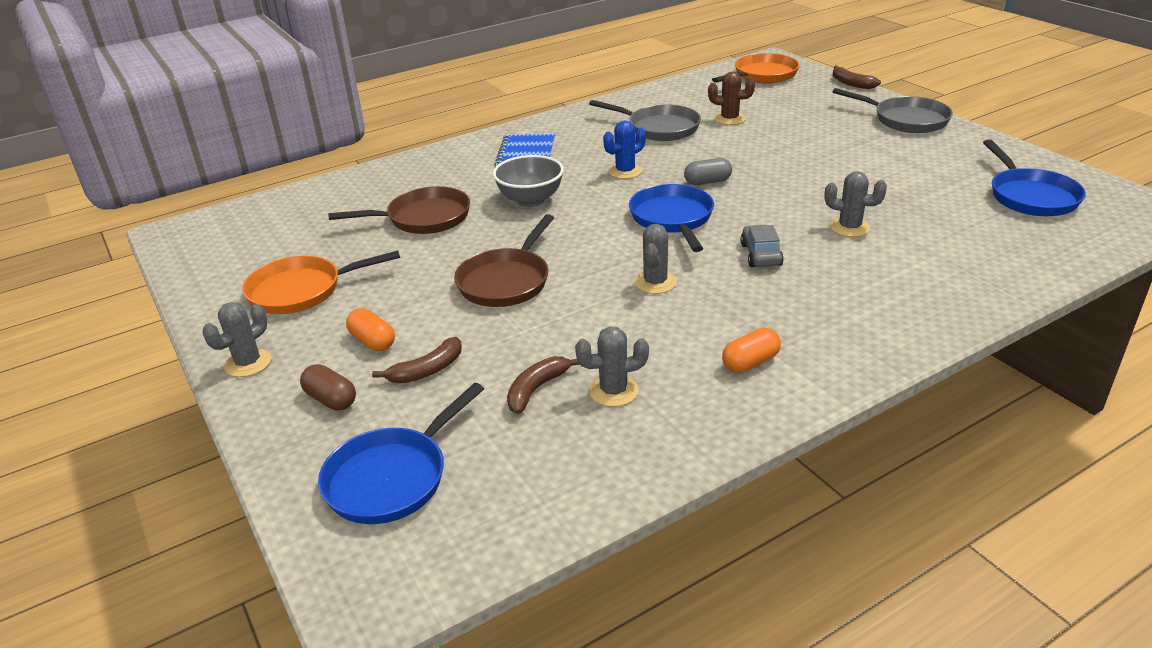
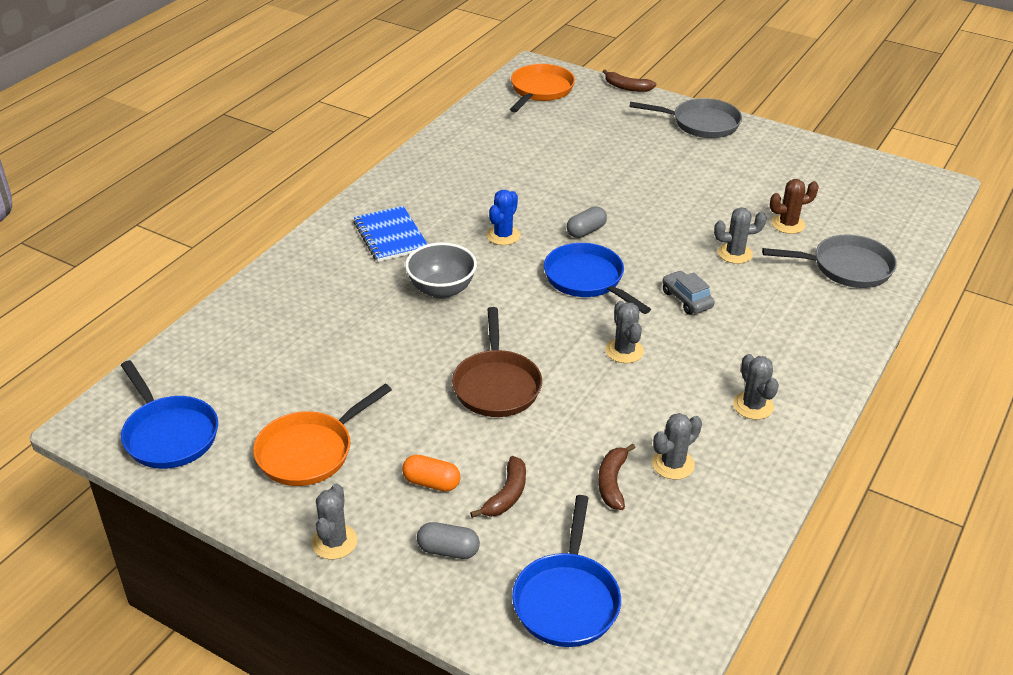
camera: 30 degrees left, 5 degrees up
brown capsule [300,364,356,411] -> grey capsule [417,522,480,559]
brown pan [328,186,470,234] -> none
grey pan [589,100,701,141] -> grey pan moved to [762,234,897,288]
brown cactus [708,72,755,125] -> brown cactus moved to [770,179,819,234]
orange capsule [722,328,781,373] -> grey cactus [733,354,779,420]
blue pan [983,139,1086,216] -> blue pan moved to [121,360,218,469]

